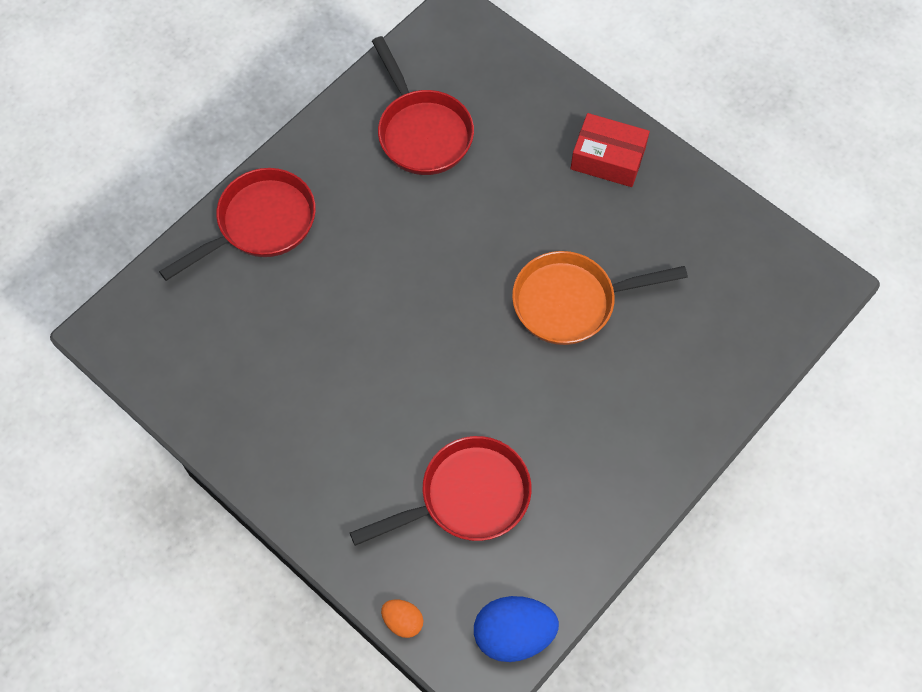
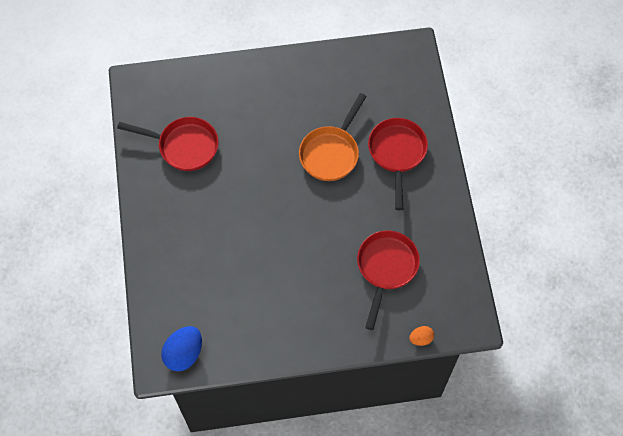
camera: 50 degrees left, 0 degrees up
red pan [159,168,316,281] -> red pan moved to [368,118,428,210]
blue egg [474,596,559,662] -> blue egg moved to [161,326,202,371]
red box [571,113,650,187] -> none

